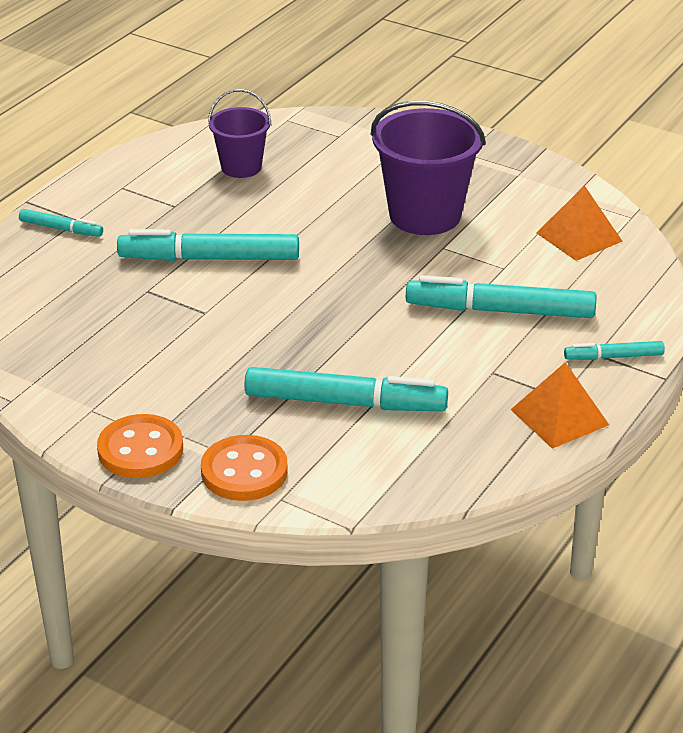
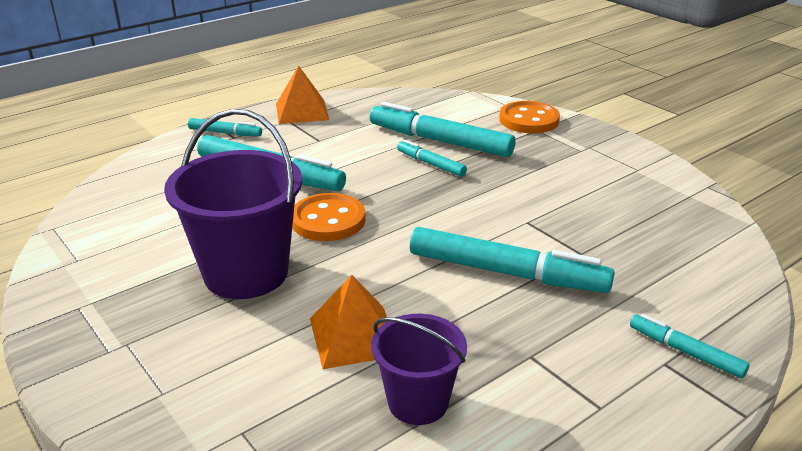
camera: 160 degrees left, 5 degrees down
orange button [97,414,183,478] -> orange button moved to [292,193,366,241]
orange pyramid [536,185,623,261] -> orange pyramid moved to [310,275,387,369]
none -> turquoise marker [397,140,467,177]

